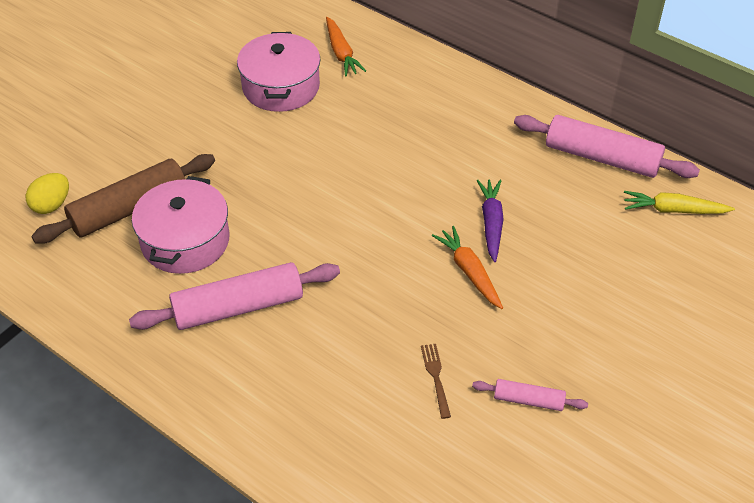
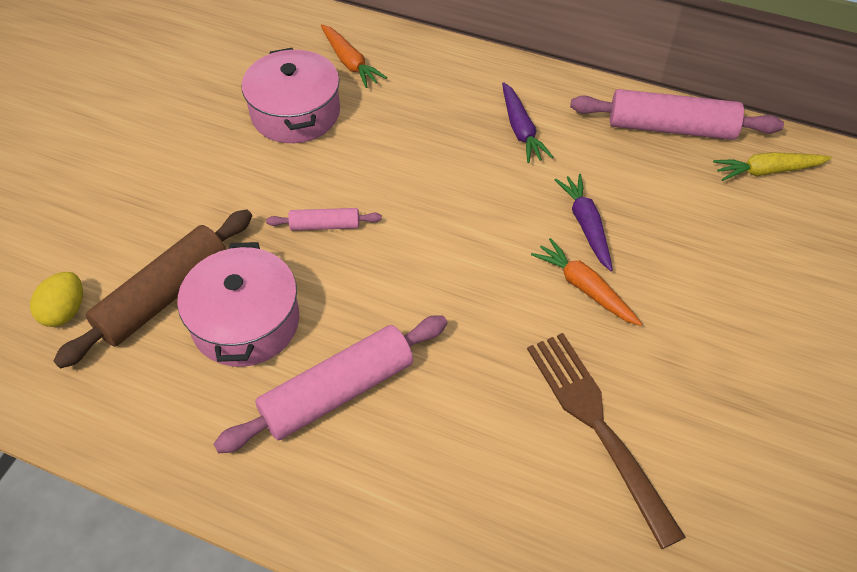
camera: 15 degrees left, 5 degrees up
brown fork [421,344,451,419] -> brown fork [527,333,686,549], size x2.30
pink rolling pin [472,379,588,411] -> pink rolling pin moved to [266,208,382,231]
none -> purple carrot [502,82,553,163]

